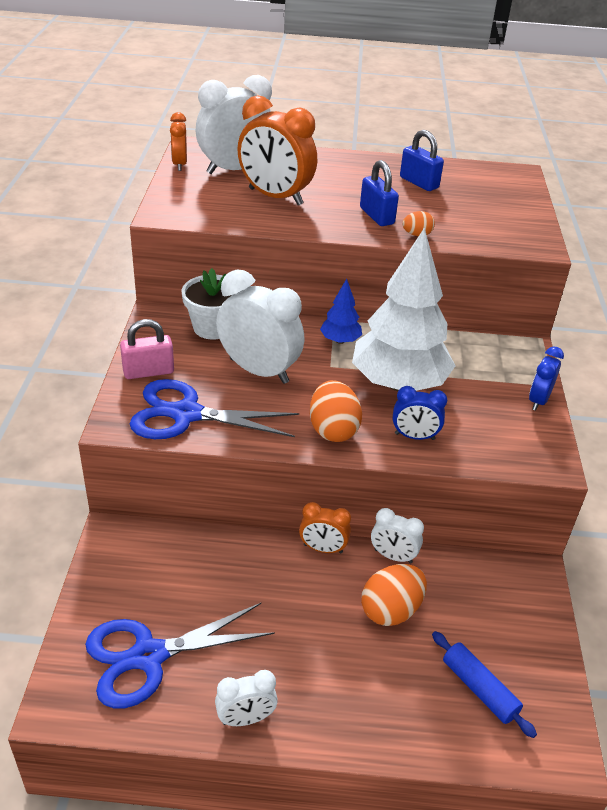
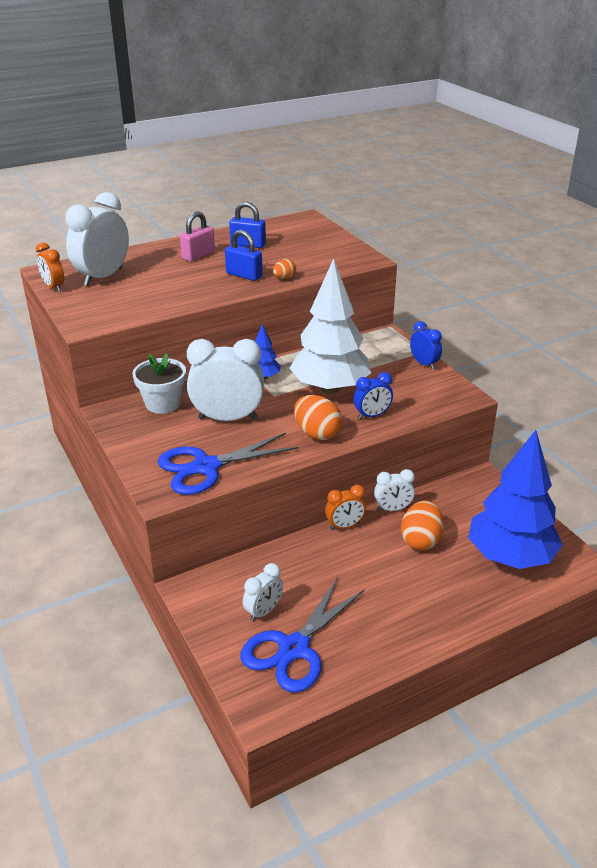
camera: 30 degrees left, 5 degrees down
pink padlock [120,319,174,379] -> pink padlock moved to [180,211,215,262]
white clock [215,670,278,726] -> white clock moved to [243,563,283,621]
orange clock [237,95,317,205] -> none
blue rolling pin [432,631,537,738] -> blue tree [468,430,563,569]
blue clock [529,346,564,411] -> blue clock turned 150 degrees clockwise [410,321,442,370]

